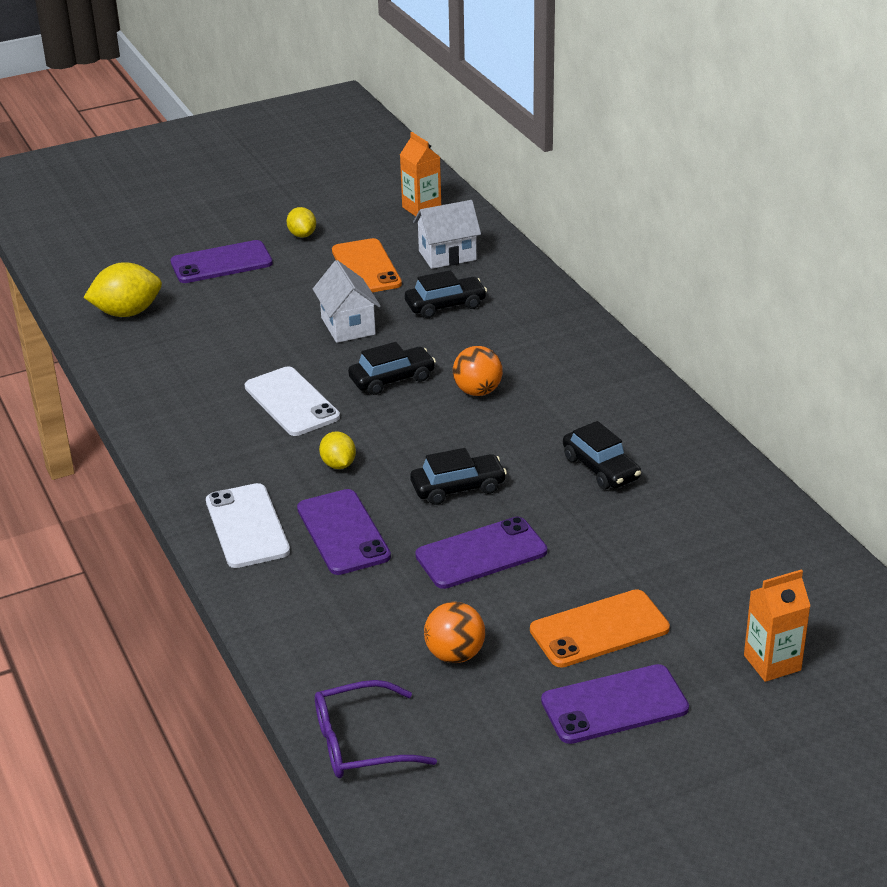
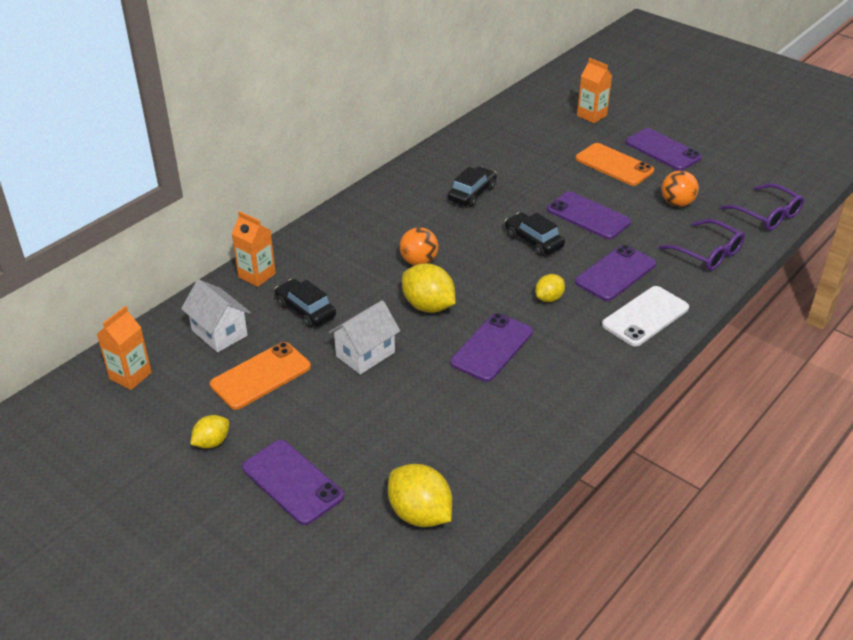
camera: 115 degrees left, 5 degrees up
white phone [245,367,340,436] -> purple phone [450,313,533,382]
black car [348,342,436,395] -> yellow lemon [402,263,456,313]
none -> orange carton [232,211,276,287]
none -> purple glasses [659,219,745,271]

